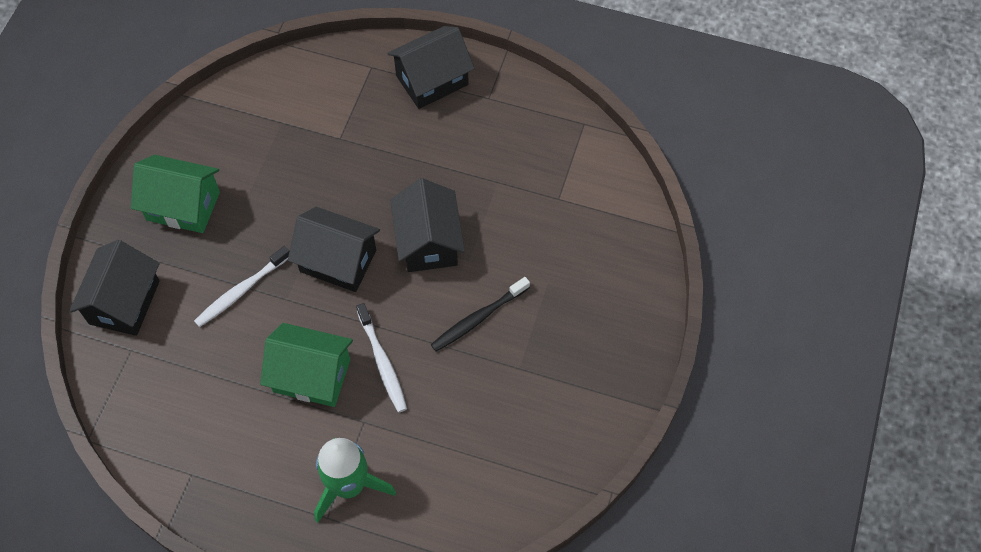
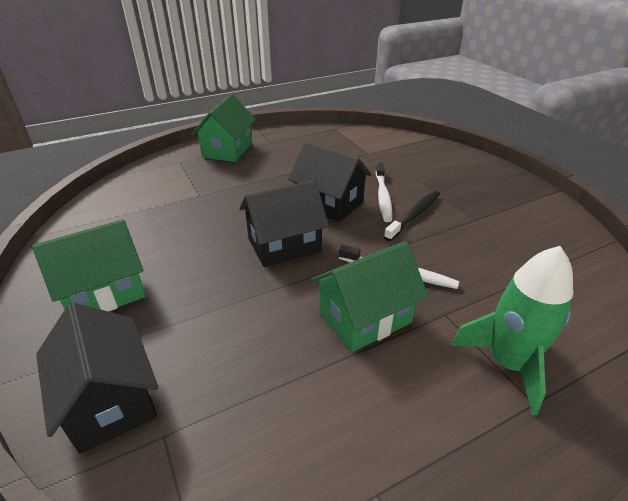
camera: 45 degrees left, 25 degrees down
white toothbrush [194,246,289,327] -> white toothbrush moved to [376,163,392,222]
black house [387,26,475,109] -> green house [192,94,256,162]
black toothbrush [431,277,530,351] -> black toothbrush turned 150 degrees counterclockwise [384,190,440,241]

